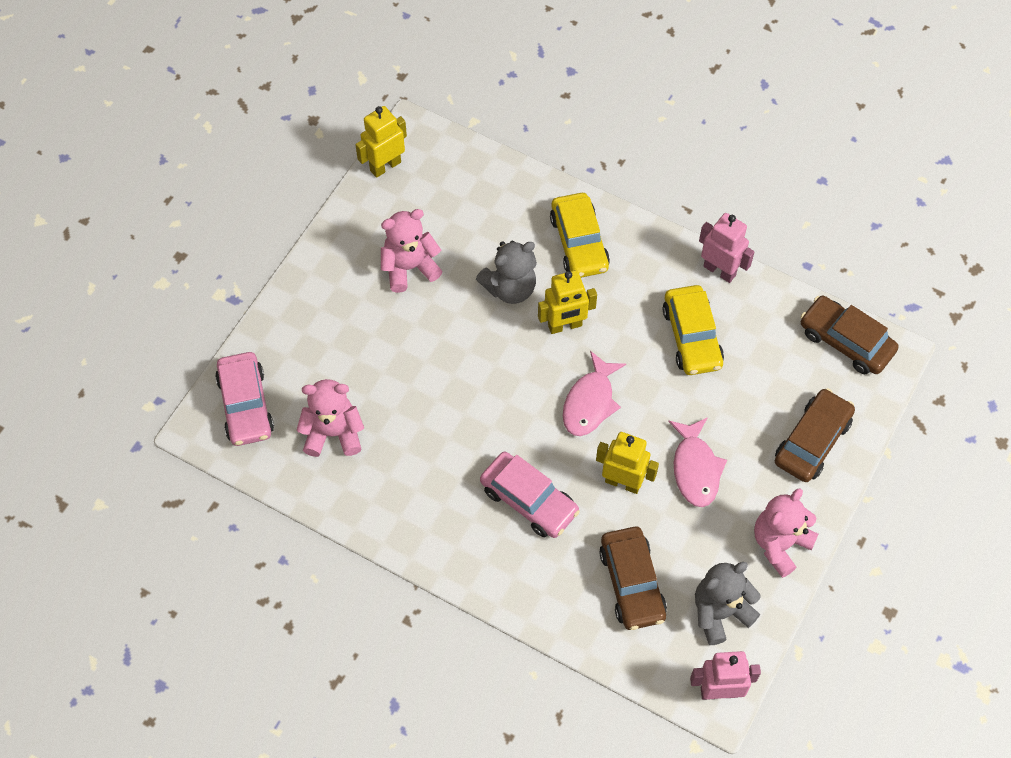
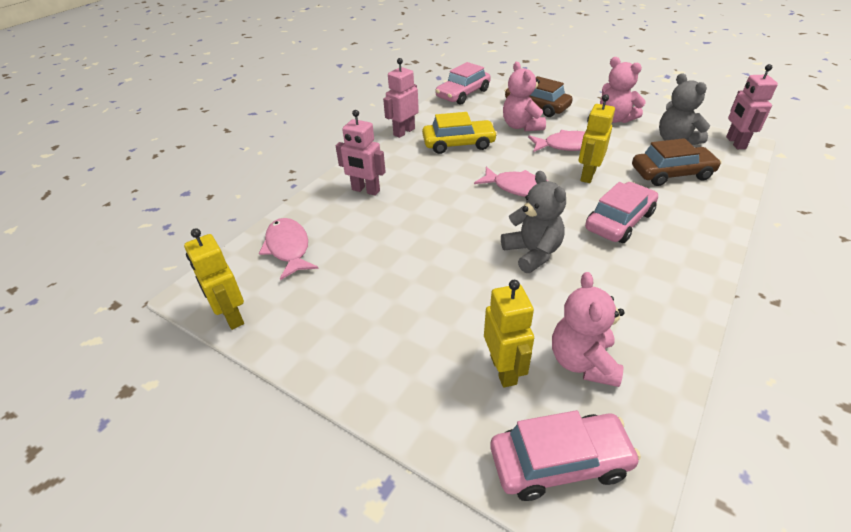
camera: 85 degrees left, 20 degrees down
pink teddy bear [381,209,443,293] -> pink teddy bear moved to [503,62,546,131]
grey teddy bear [476,241,537,304] -> grey teddy bear moved to [501,171,566,273]
yellow robot [538,270,597,334] -> yellow robot moved to [484,280,534,388]
yellow car [550,193,610,278] -> pink robot [336,110,386,196]
brown car [801,296,899,375] -> pink car [436,62,491,105]
none -> pink fish [259,218,318,280]

